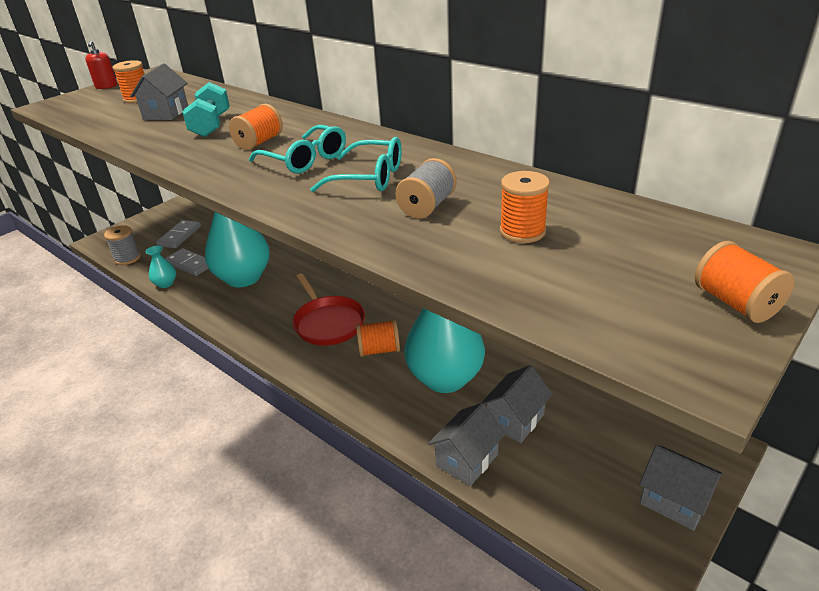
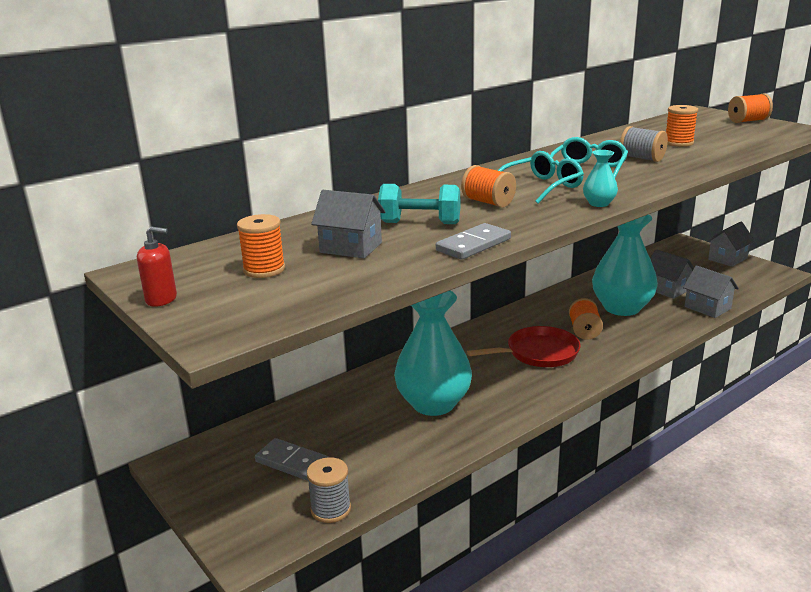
camera: 80 degrees left, 10 degrees down
turquoise vase [146,246,176,288] -> turquoise vase moved to [583,150,618,207]
grey domino [165,248,209,276] -> grey domino moved to [436,223,511,260]

